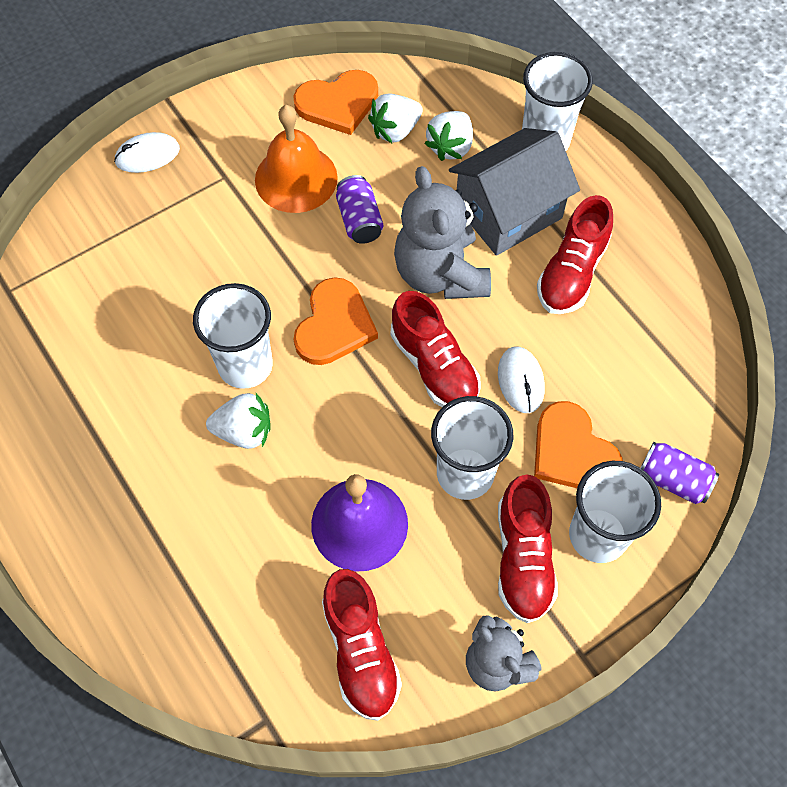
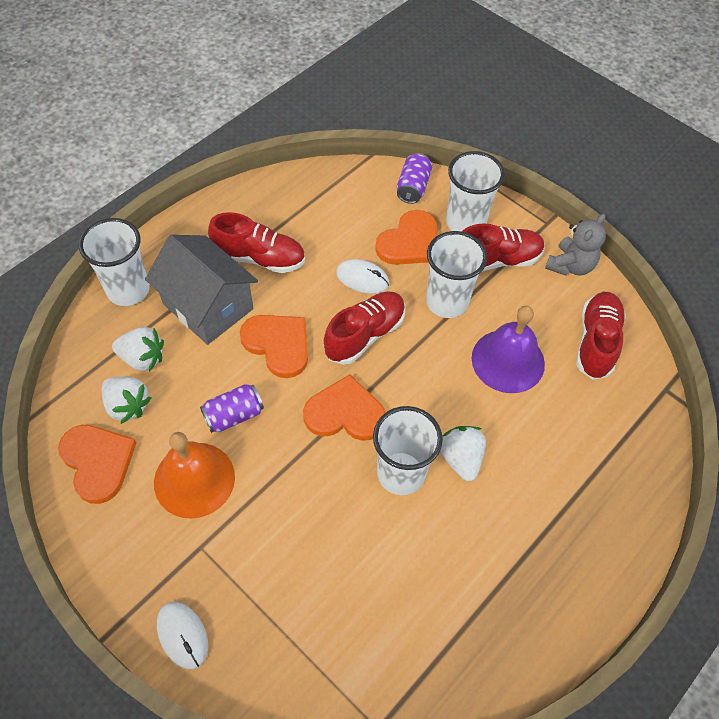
camera: 105 degrees left, 5 degrees down
red shoe [322,569,402,721] -> red shoe turned 45 degrees counterclockwise [576,292,626,380]
grey teddy bear [394,166,491,299] -> orange heart [240,315,308,378]
white mouse [498,346,545,413] -> white mouse turned 45 degrees clockwise [336,259,389,294]

